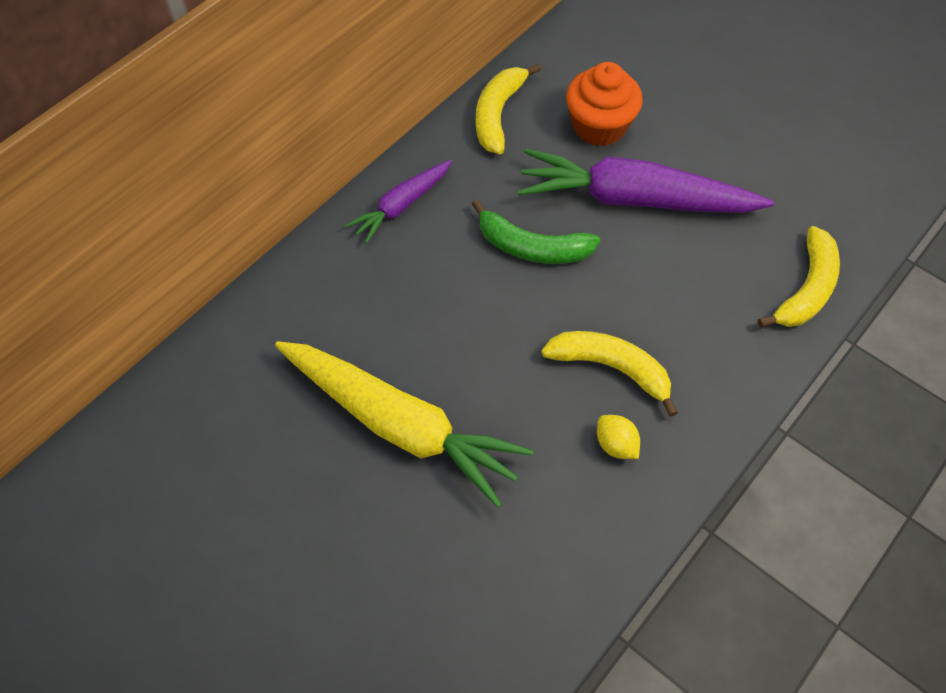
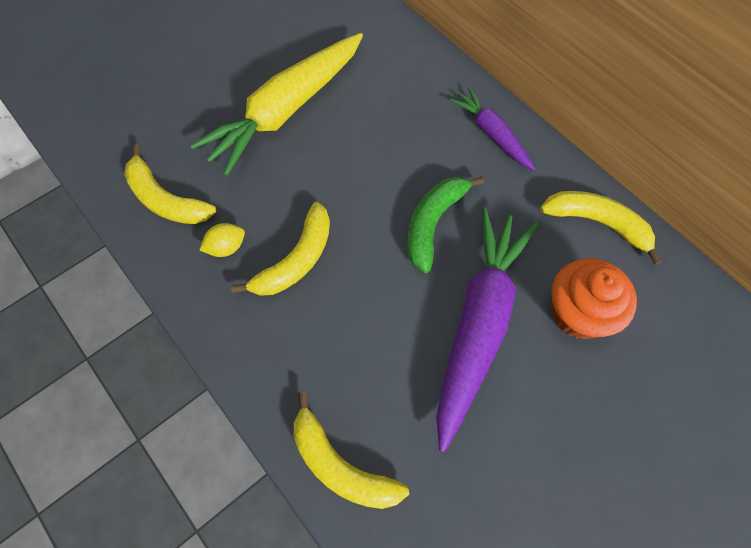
camera: 100 degrees right, 5 degrees up
none -> yellow banana [124,144,216,224]

